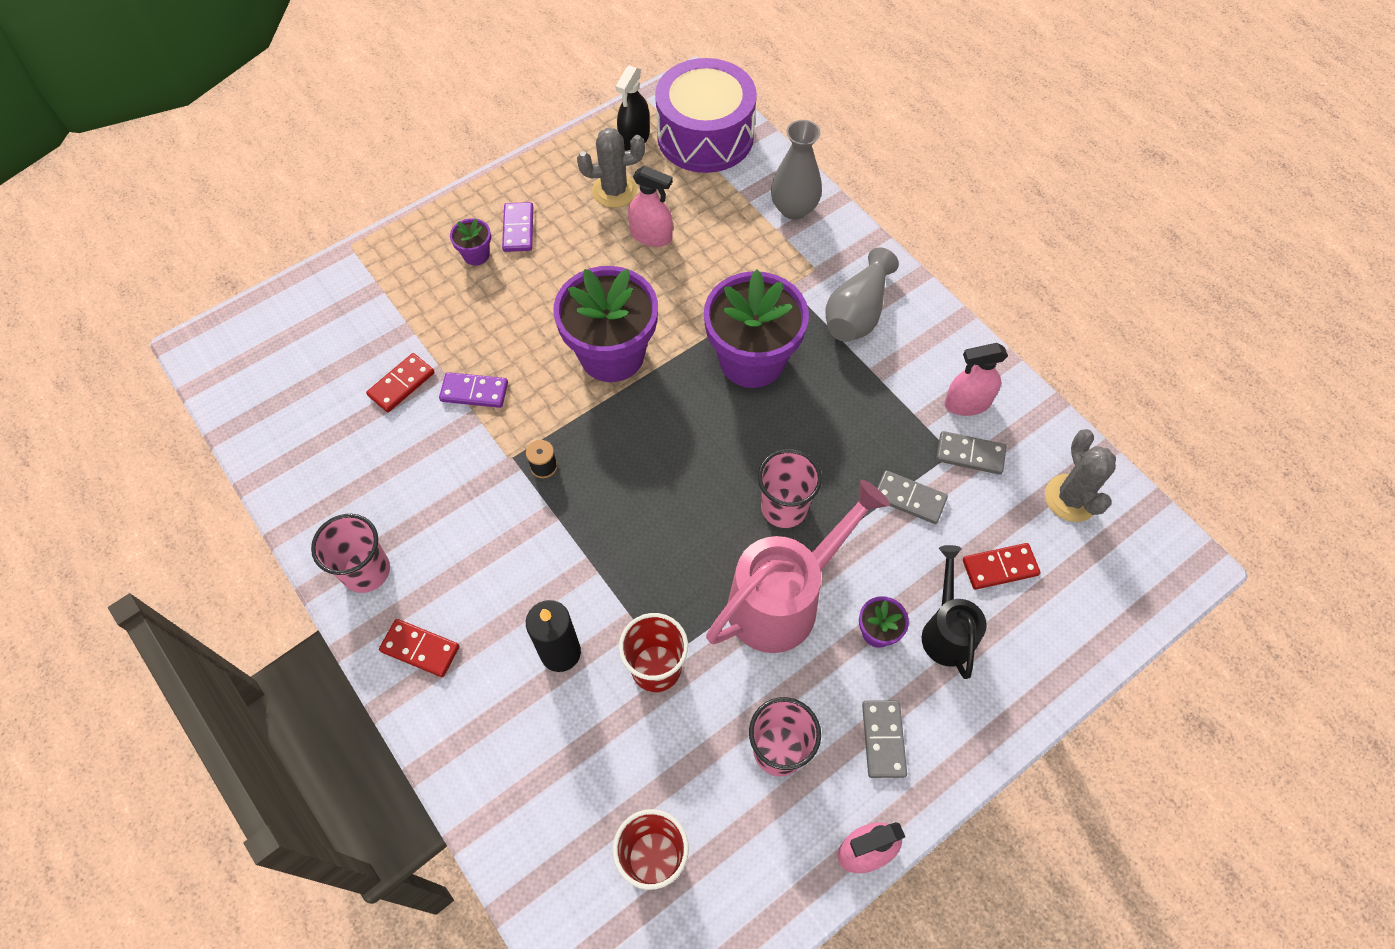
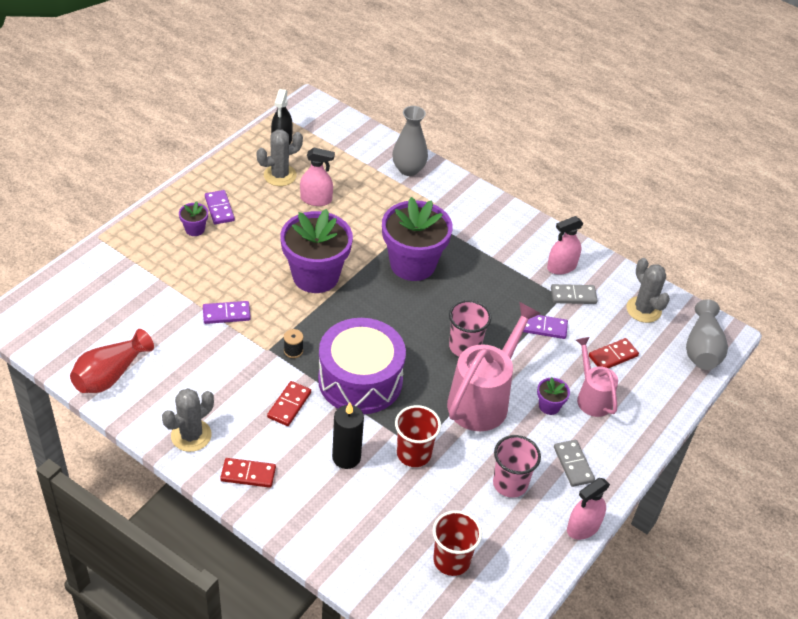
camera: 20 degrees left, 15 degrees down
pink cup [311,514,390,593] -> grey cactus [162,388,214,452]
red domino [366,353,435,412] -> red domino moved to [267,381,311,426]
purple drum [655,58,757,173] -> purple drum moved to [318,318,406,414]
grey vase [825,248,899,342] -> grey vase moved to [686,299,728,370]
grey domino [877,470,948,524] -> purple domino [523,315,568,339]
black watering can [922,545,987,679] -> pink watering can [576,337,618,417]
none -> red vase [70,329,154,393]

